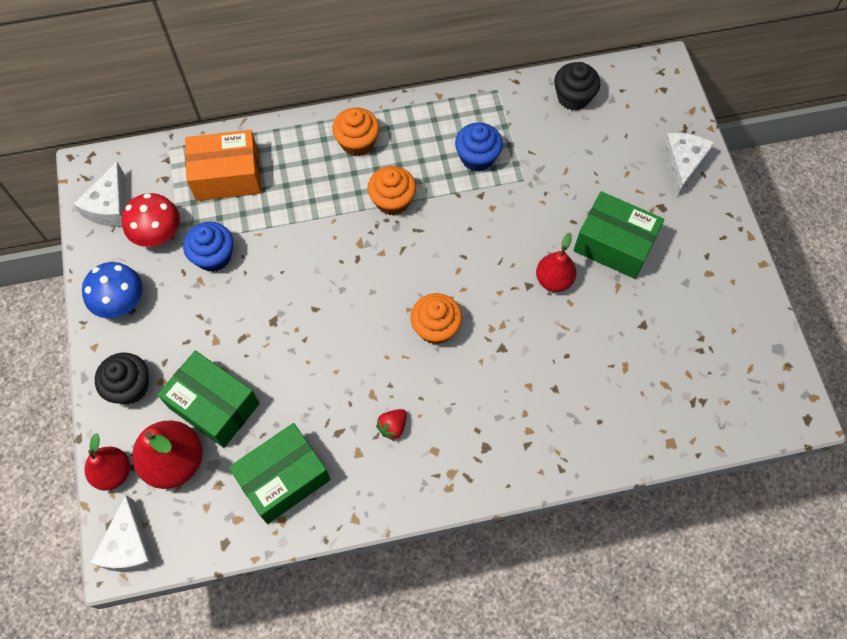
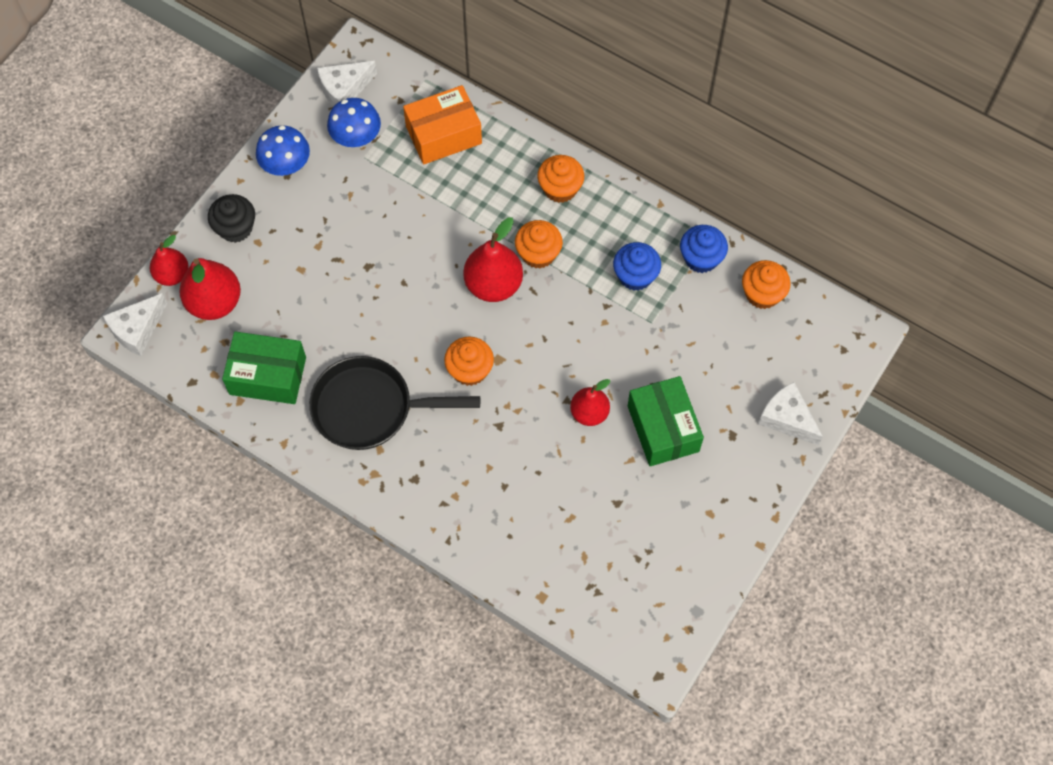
camera: 45 degrees right, 0 degrees up
red mushroom [122,193,180,247] -> blue mushroom [327,98,381,147]
green box [157,351,260,448] -> none
blue cupcake [183,221,233,272] -> blue cupcake moved to [680,225,728,273]
orange box [185,130,261,201] -> orange box turned 60 degrees counterclockwise [403,85,482,164]
red strawberry [376,409,407,441] -> black pan [309,356,480,450]
black cupcake [554,62,600,111] -> orange cupcake [742,260,791,309]
white cheese [662,133,715,197] -> white cheese turned 105 degrees counterclockwise [758,382,823,445]
none -> red pear [463,218,523,302]

